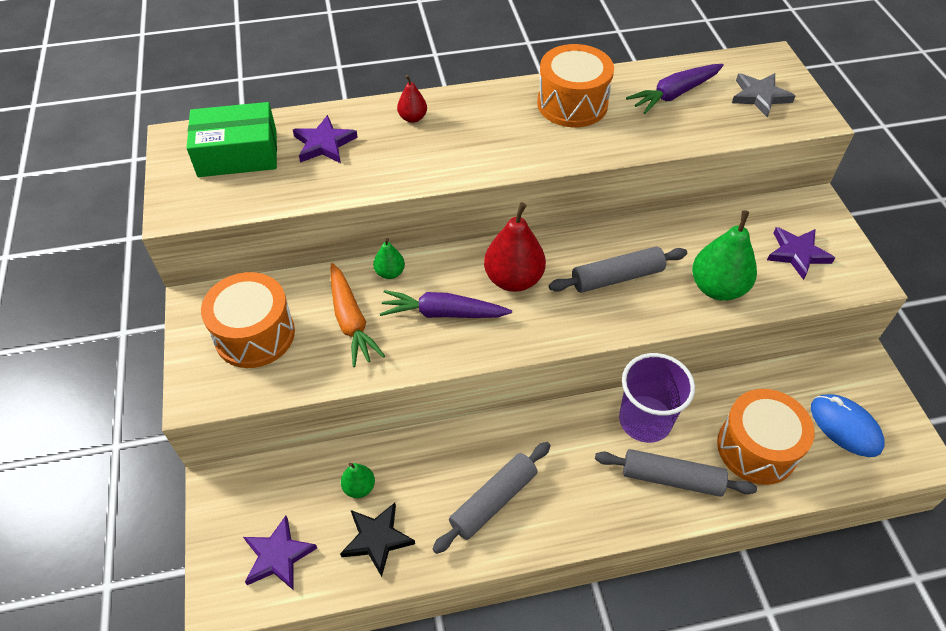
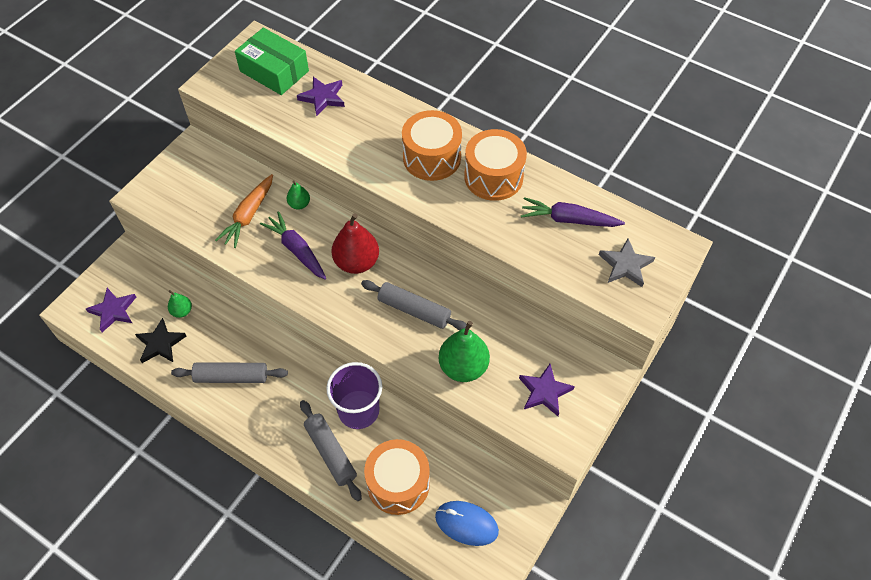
camera: 45 degrees right, 5 degrees up
orange drum [201,272,295,368] -> orange drum moved to [402,110,462,181]
red pear [397,75,427,123] -> none
blue mouse [811,394,885,457] -> blue mouse turned 75 degrees counterclockwise [435,501,499,546]

